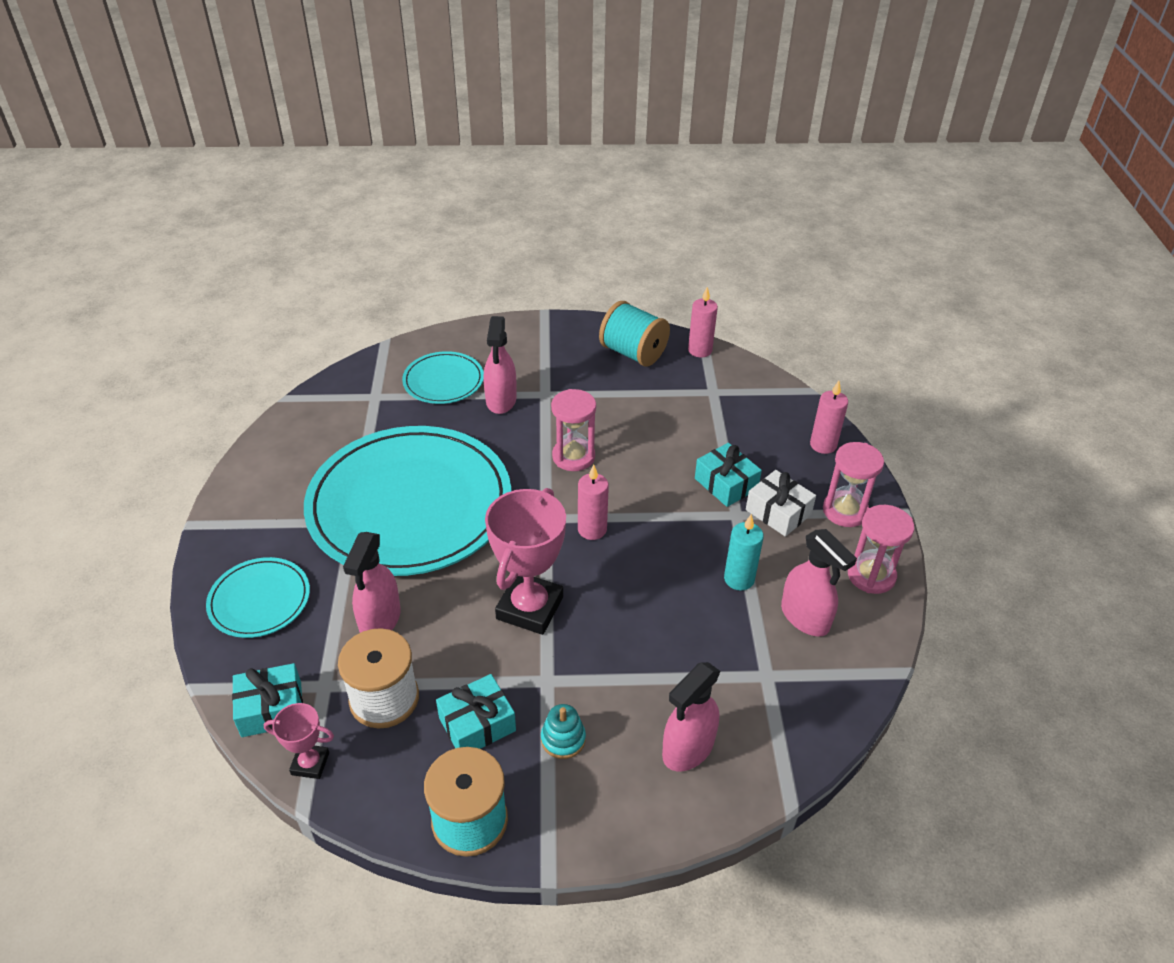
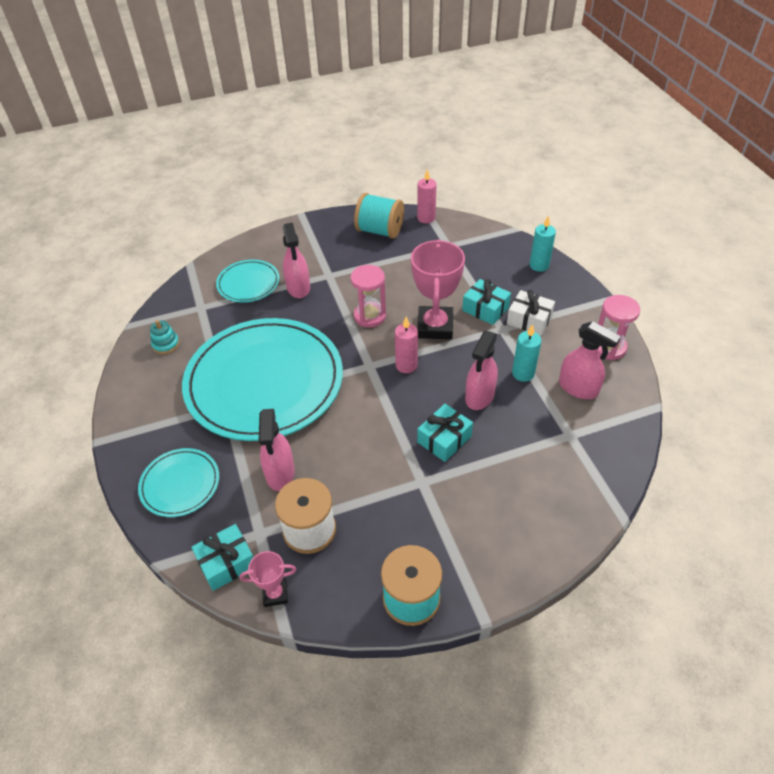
camera: 15 degrees left, 5 degrees up
turquoise gift [436,674,516,749] -> turquoise gift moved to [417,404,473,462]
pink trophy [485,488,566,635] -> pink trophy moved to [411,239,465,340]
turquoise stacking toy [541,704,586,759] -> turquoise stacking toy moved to [150,320,180,354]
pink spray bottle [662,662,721,771] -> pink spray bottle moved to [465,330,498,410]
pink candle [810,381,848,454] -> turquoise candle [530,216,556,272]
pink hourglass [823,442,884,527] -> none

